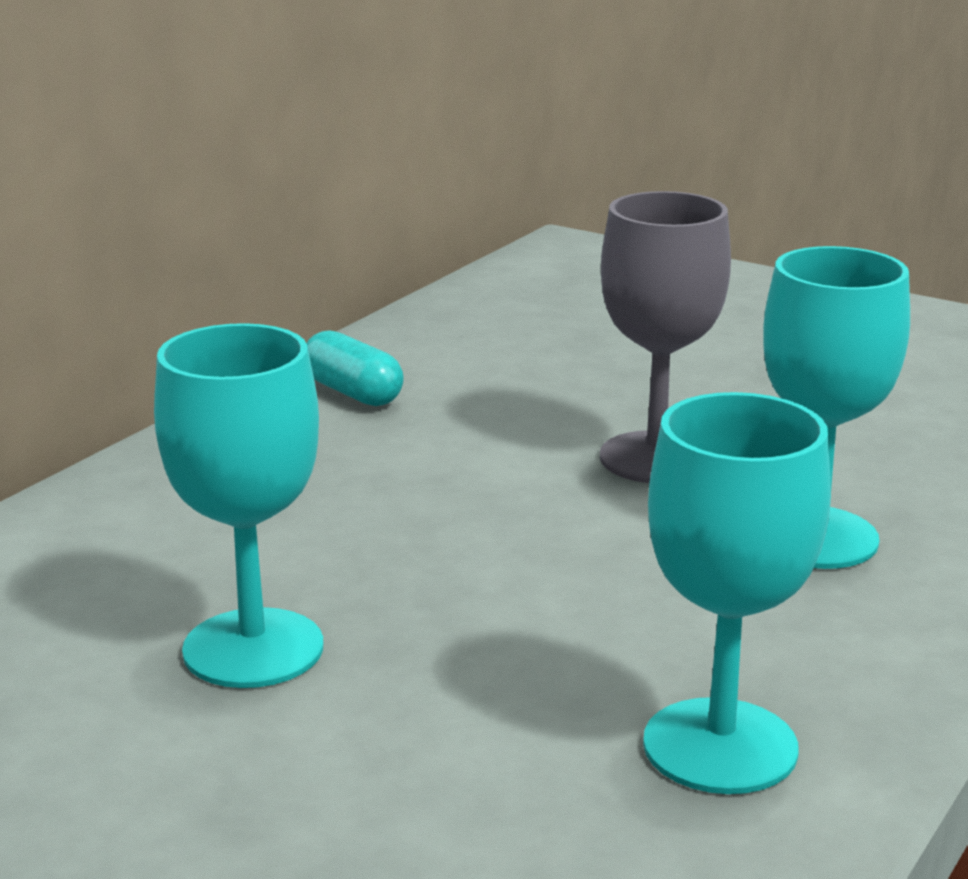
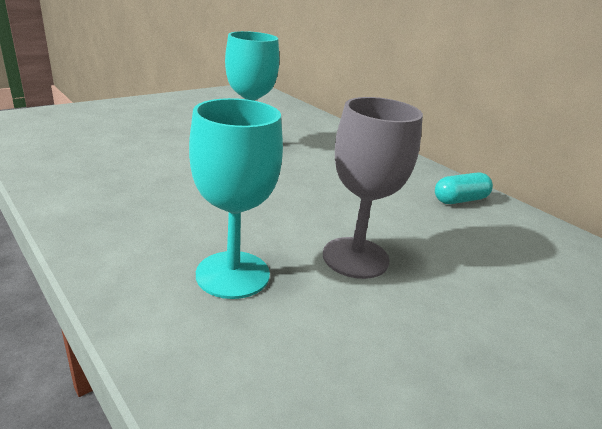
camera: 105 degrees right, 5 degrees up
turquoise goblet [643,392,831,794] -> none

